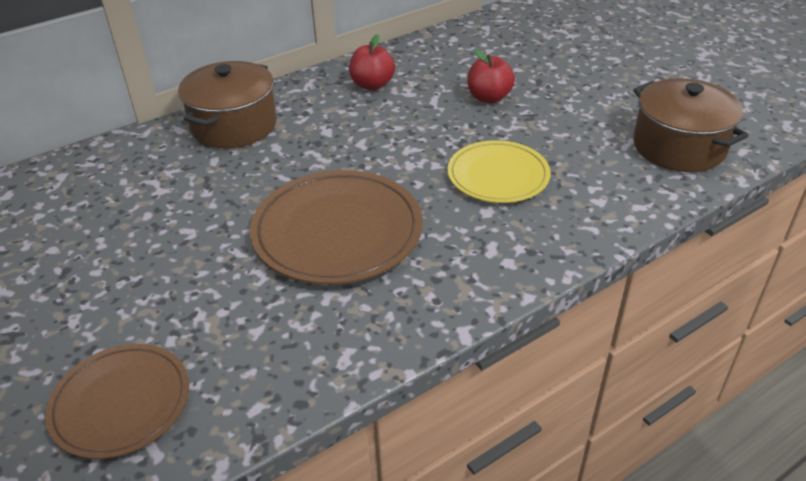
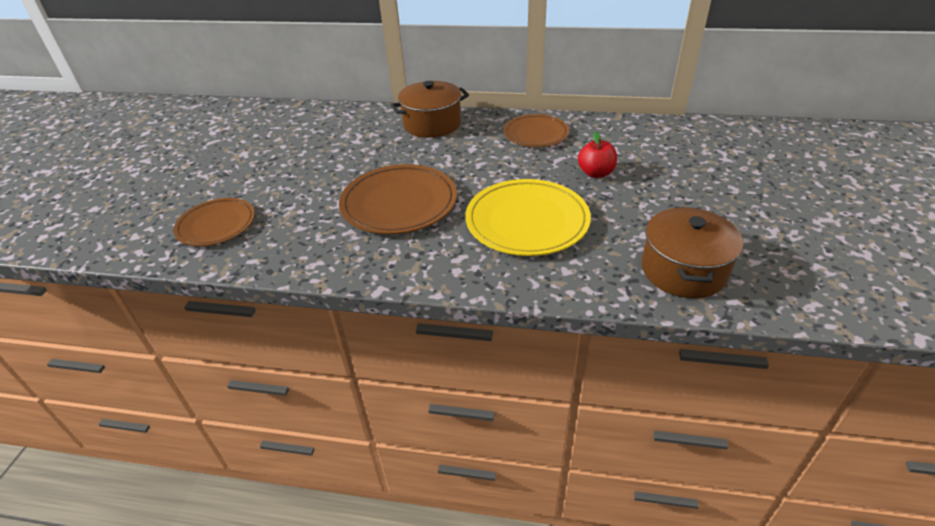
camera: 45 degrees right, 0 degrees up
red apple [349,34,395,90] -> brown plate [503,114,569,147]
yellow plate [447,140,551,203] -> yellow plate [465,179,591,256], size x1.55

